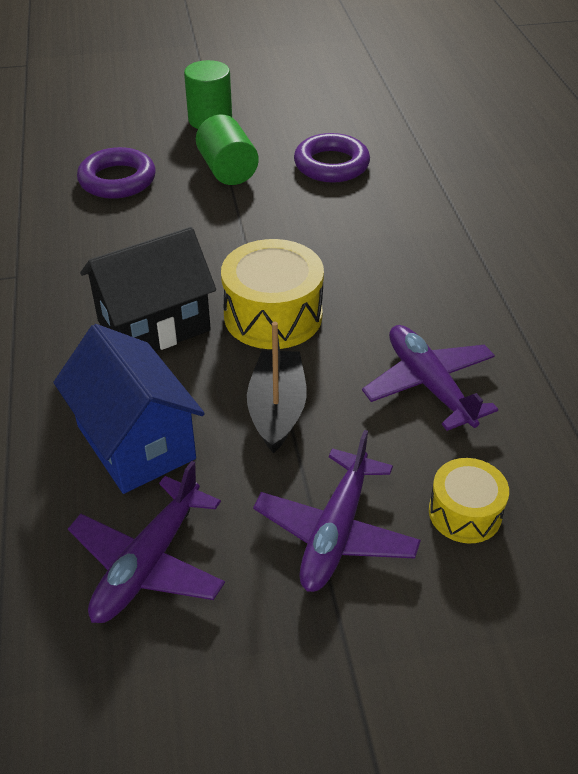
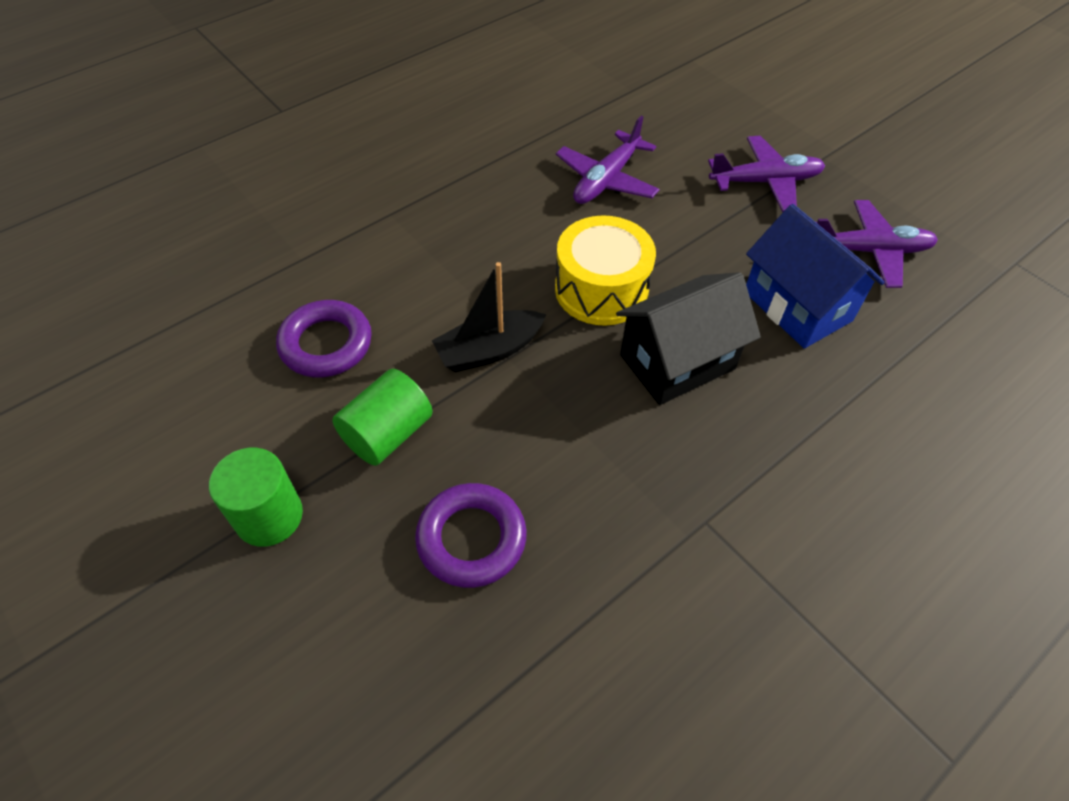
camera: 120 degrees left, 10 degrees up
blue house [53,324,205,494] -> blue house turned 60 degrees counterclockwise [746,204,885,349]
black house [80,227,216,351] -> black house turned 60 degrees counterclockwise [616,272,761,405]
black boat [247,322,307,453] -> black boat moved to [432,262,547,372]
yellow drum [429,458,509,543] -> none

